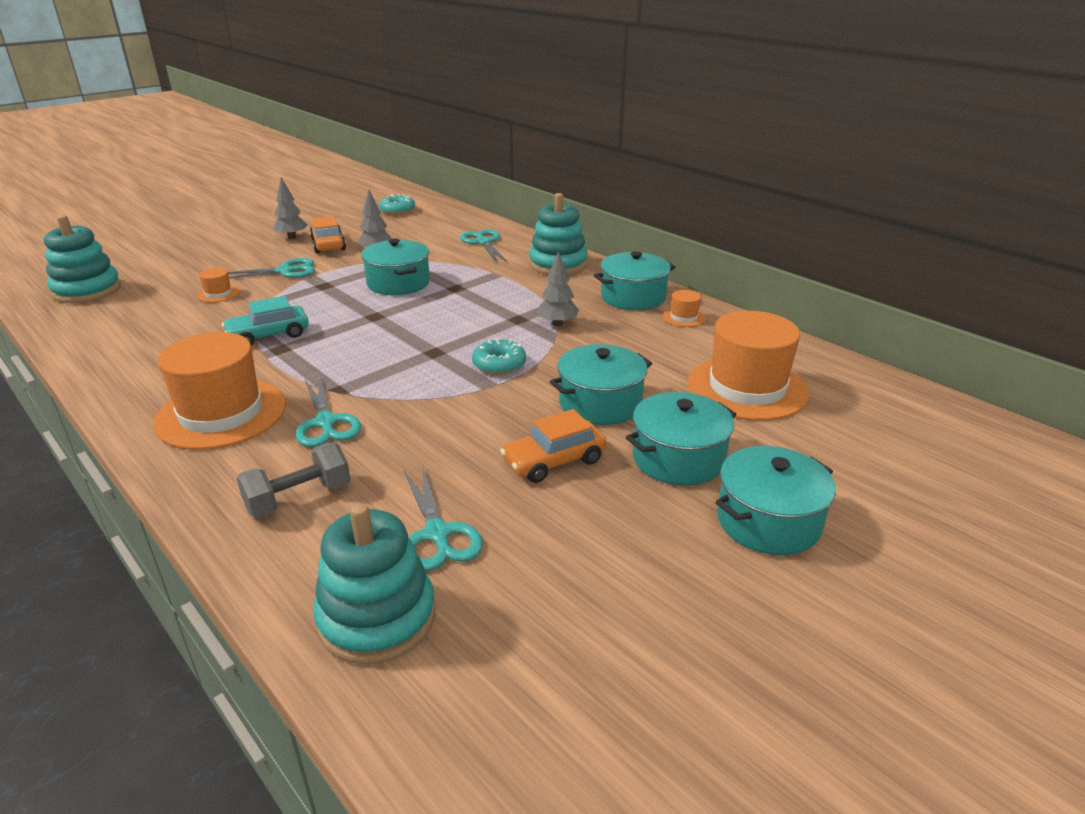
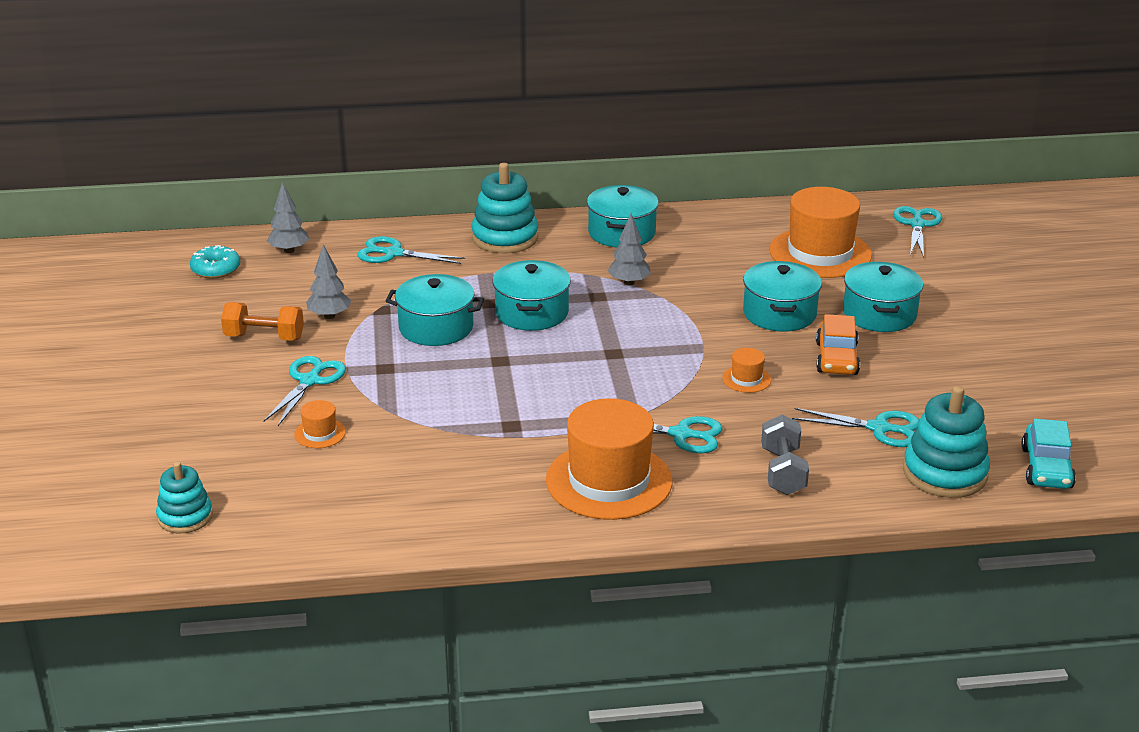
camera: 55 degrees left, 0 degrees up
turquoise stacking toy [44,215,121,303] -> turquoise stacking toy [156,462,213,534], size x0.62
turquoise car [222,296,309,346] -> turquoise car moved to [1021,419,1076,489]
grey tree [273,177,307,239] -> grey tree moved to [267,182,309,253]
orange car [310,216,346,253] -> orange dumbbell [221,302,304,341]
turquoise donut [472,339,526,375] -> none
orange hat [663,290,706,327] -> orange hat moved to [722,348,771,393]
turquoise pot [716,446,836,555] -> turquoise pot moved to [493,260,571,331]
none -> turquoise scissors [893,206,942,258]

